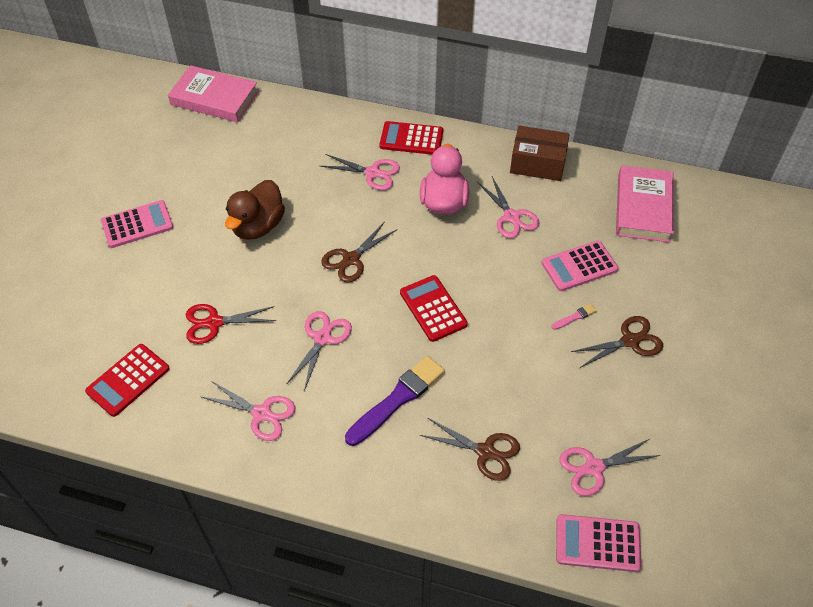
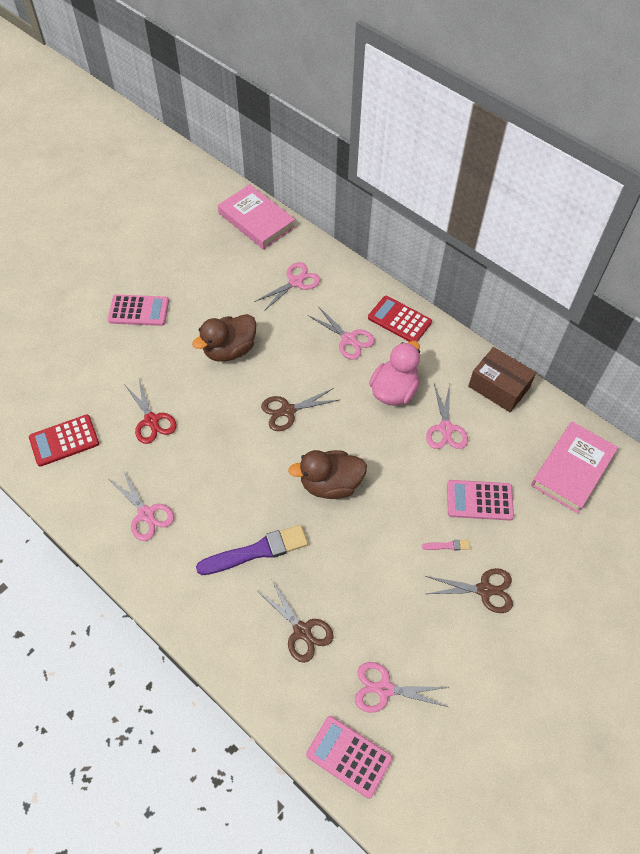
camera: 25 degrees right, 5 degrees up
red scissors [186,304,276,344] -> red scissors turned 135 degrees counterclockwise [124,380,177,444]
pink scissors [287,311,352,391] -> pink scissors moved to [254,262,321,311]
red calculator [400,275,468,342] -> brown duck [288,450,367,499]

